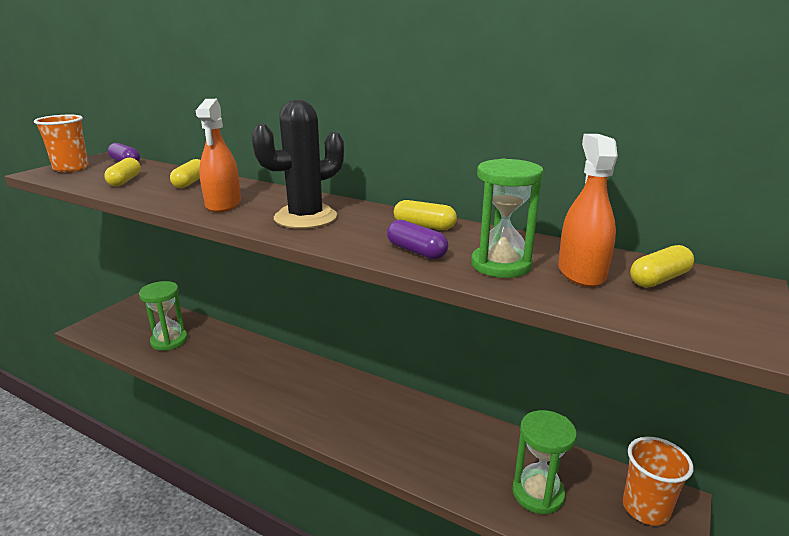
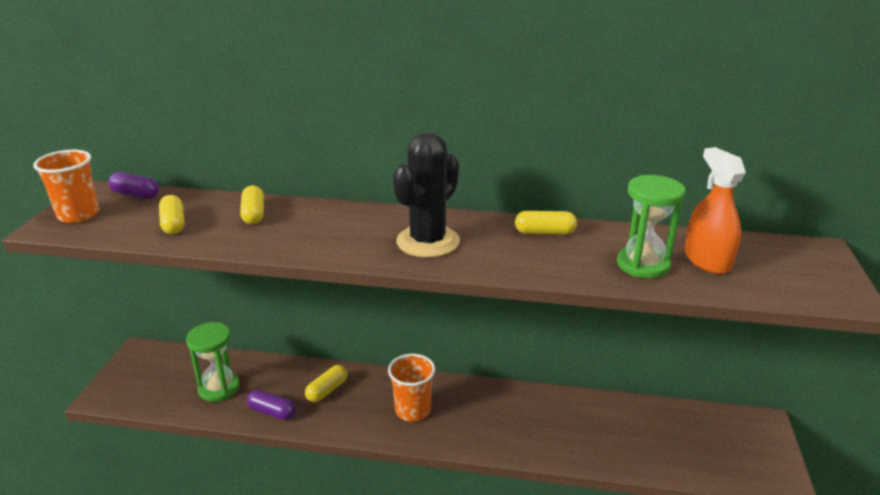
camera: 20 degrees left, 5 degrees up
orange spray bottle [196,99,241,212] -> none
purple capsule [387,220,448,259] -> purple capsule moved to [247,390,296,420]
green hourglass [512,410,577,515] -> none
orange cup [623,437,694,526] -> orange cup moved to [388,354,436,422]
yellow capsule [630,245,694,288] -> yellow capsule moved to [305,365,348,402]

